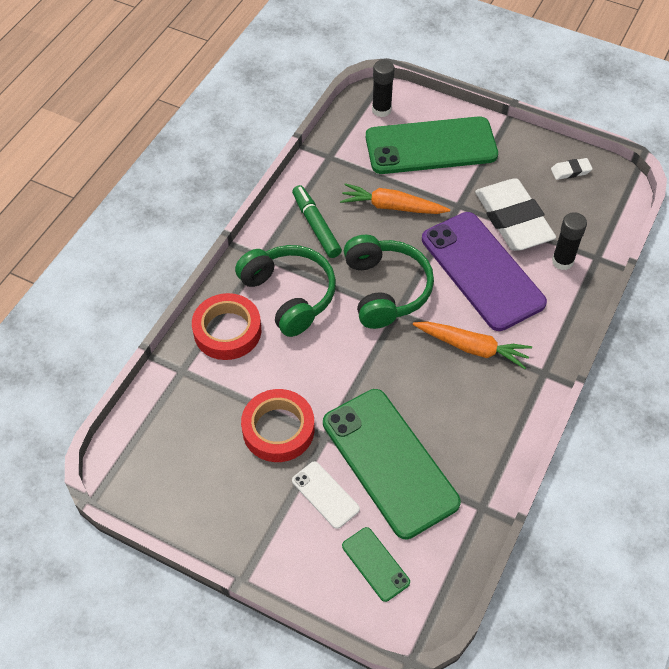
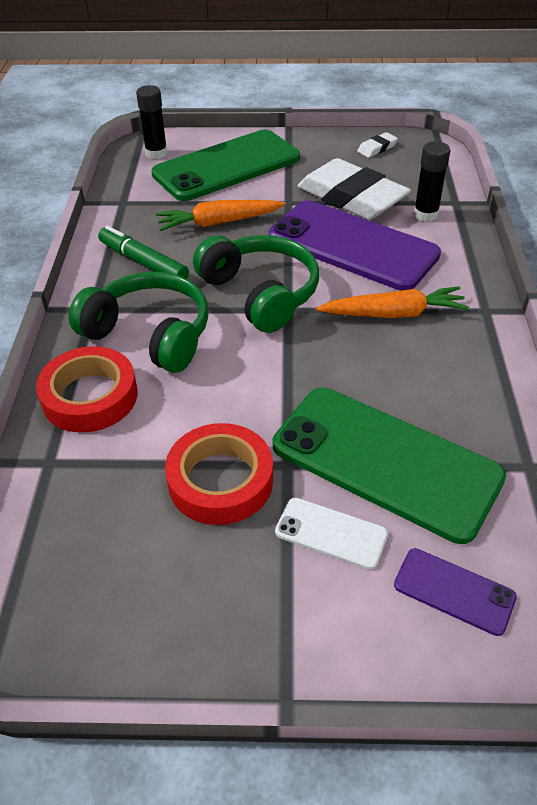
camera: 25 degrees left, 10 degrees down
green phone [342,527,410,602] -> purple phone [394,548,517,636]

